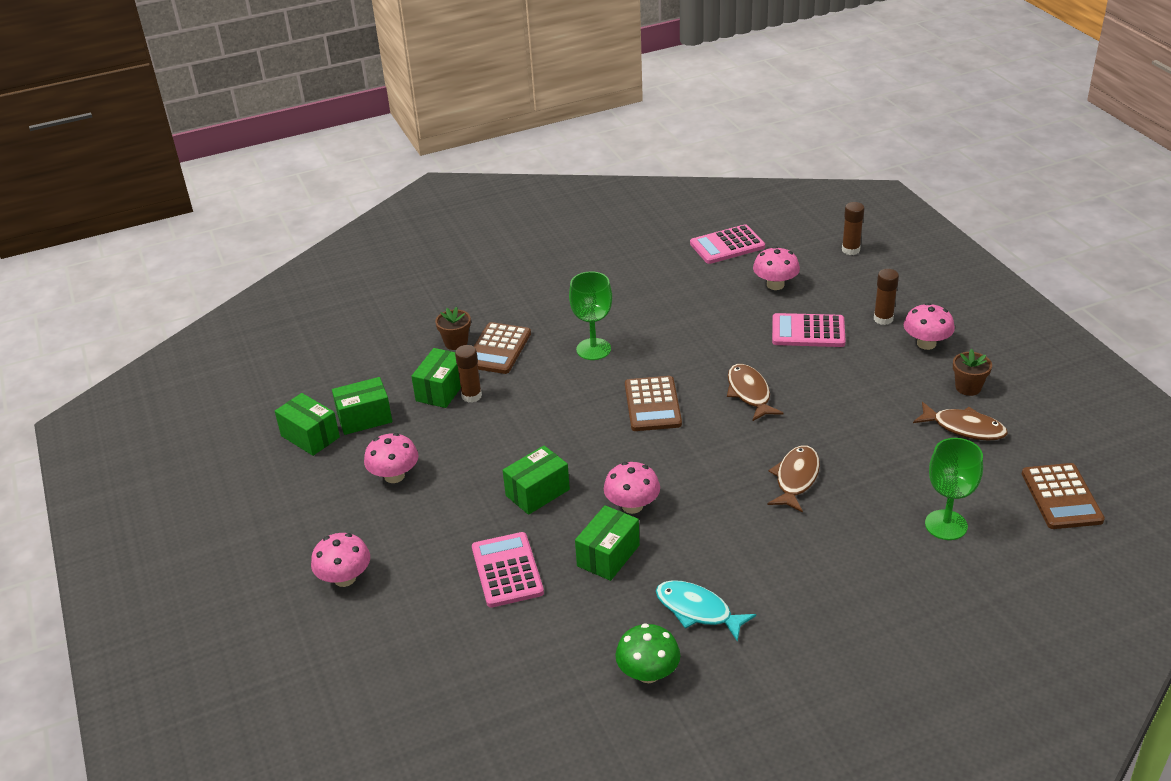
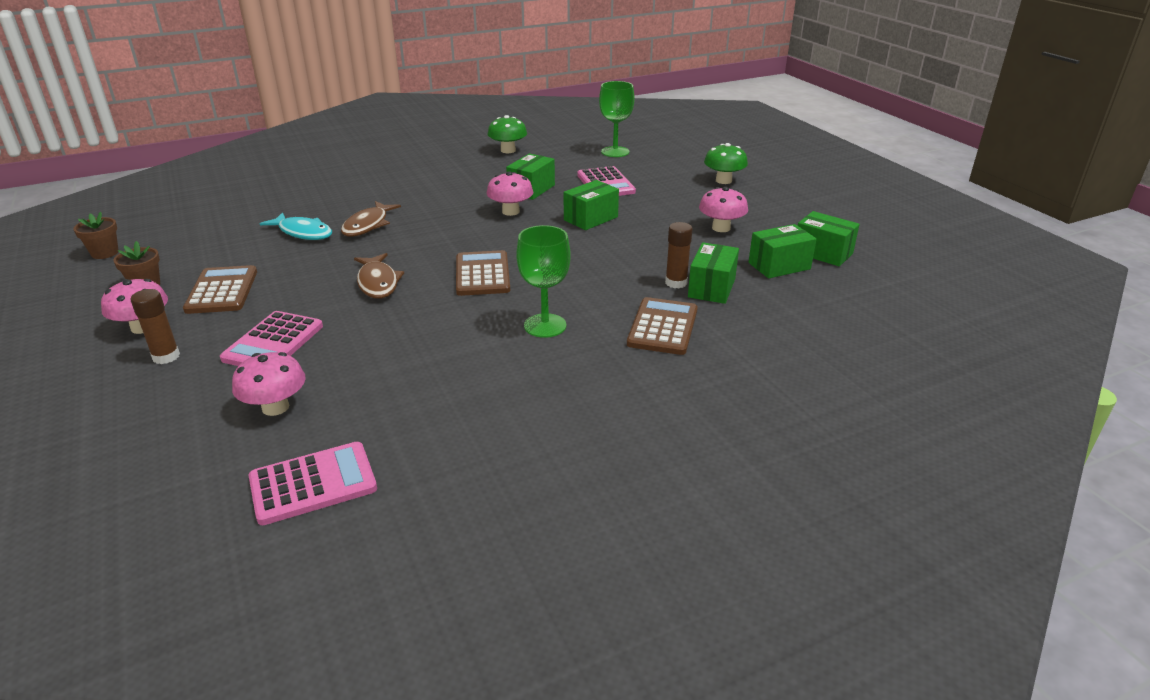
camera: 175 degrees right, 5 degrees down
pink mushroom [311,533,370,587] -> green mushroom [704,143,748,184]
brown flower pot [435,307,471,350] -> brown flower pot moved to [73,212,118,259]
turquoise fish [656,580,756,642] -> turquoise fish moved to [260,212,332,240]
pink calculator [772,313,846,347] -> pink calculator turned 105 degrees clockwise [220,311,323,366]
brown glue stick [842,202,864,255] -> none
brown fish [913,402,1008,441] -> none
green goblet [925,438,983,540] -> green goblet moved to [599,81,635,157]
brown calculator [1022,463,1105,529] -> brown calculator moved to [183,265,257,314]

